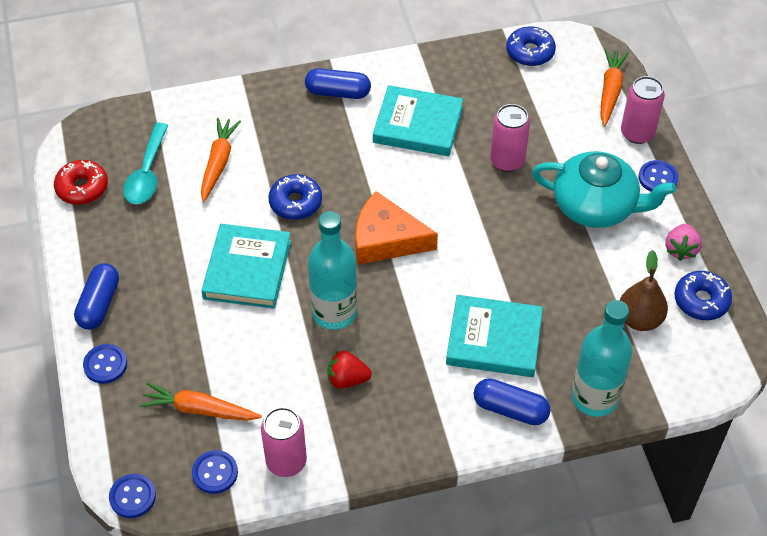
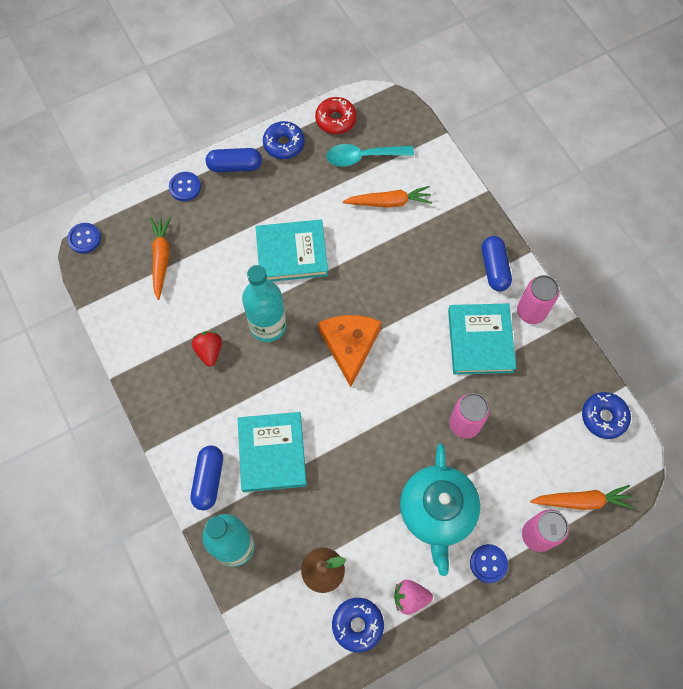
camera: 75 degrees right, 15 degrees up
blue button [192,450,238,494] -> none
pink can [261,407,307,477] -> pink can moved to [517,275,559,324]
blue donut [268,174,322,220] -> blue donut moved to [263,121,305,159]

